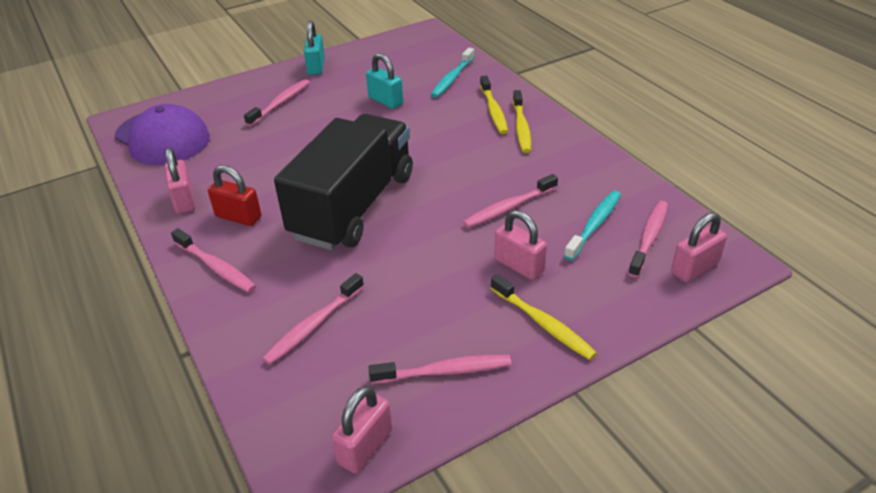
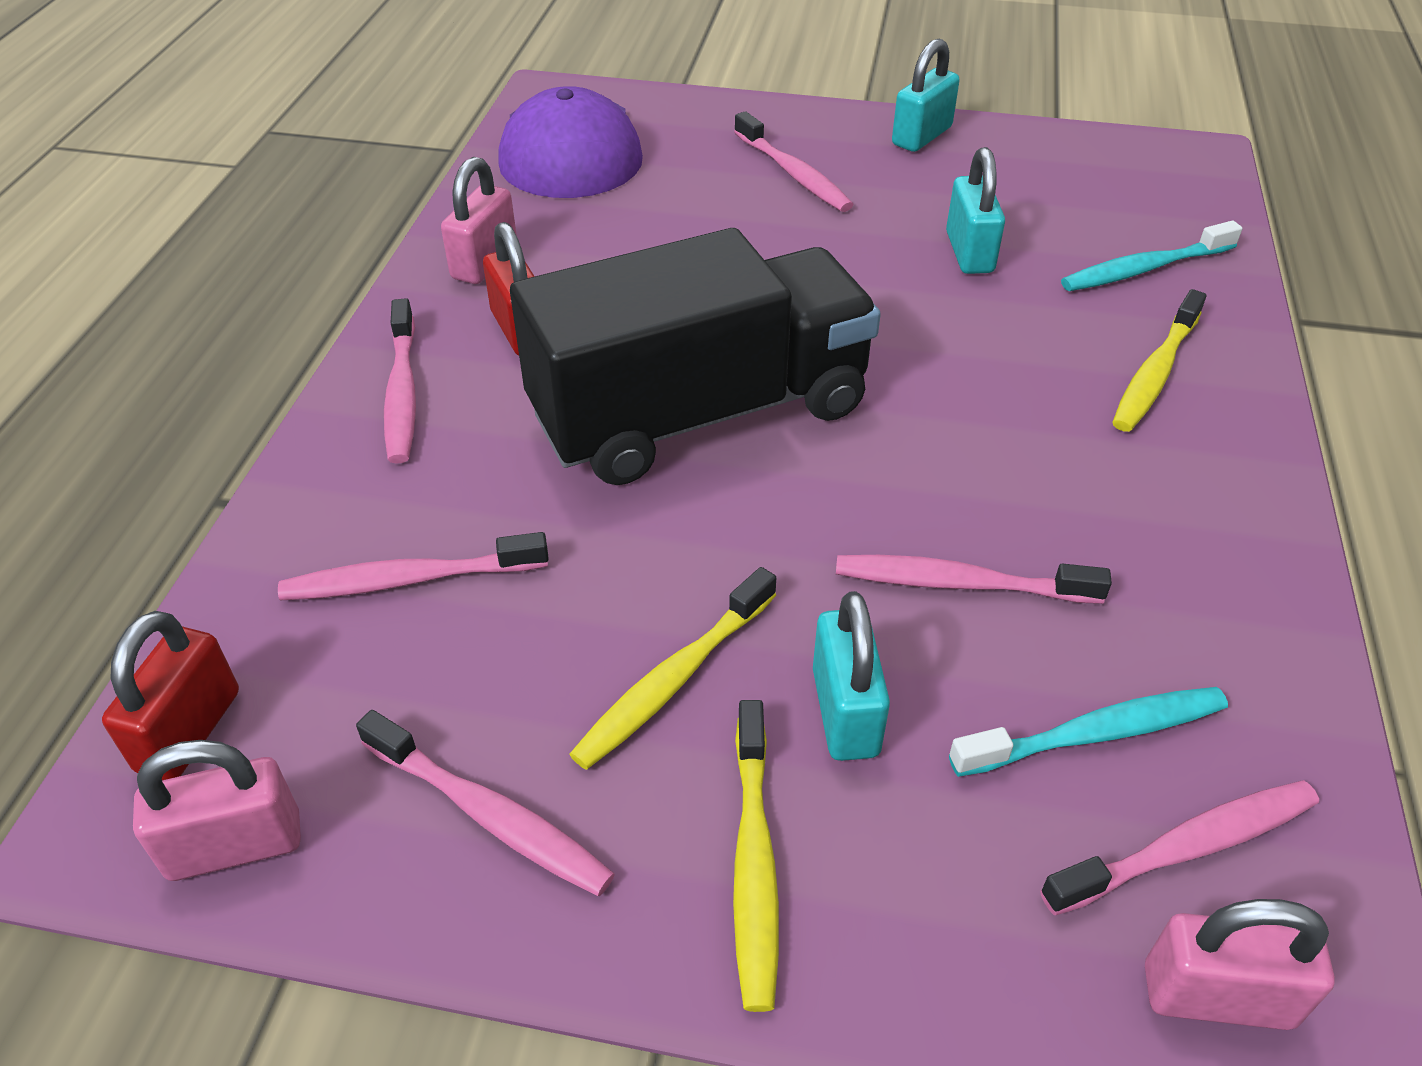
camera: 40 degrees right, 5 degrees up
pink toothbrush [244,79,310,127] -> pink toothbrush turned 75 degrees clockwise [734,111,854,212]
pink padlock [494,210,547,280] -> turquoise padlock [813,591,890,761]
yellow toothbrush [513,90,531,153] -> yellow toothbrush moved to [569,567,776,770]
none -> red padlock [102,611,239,780]

